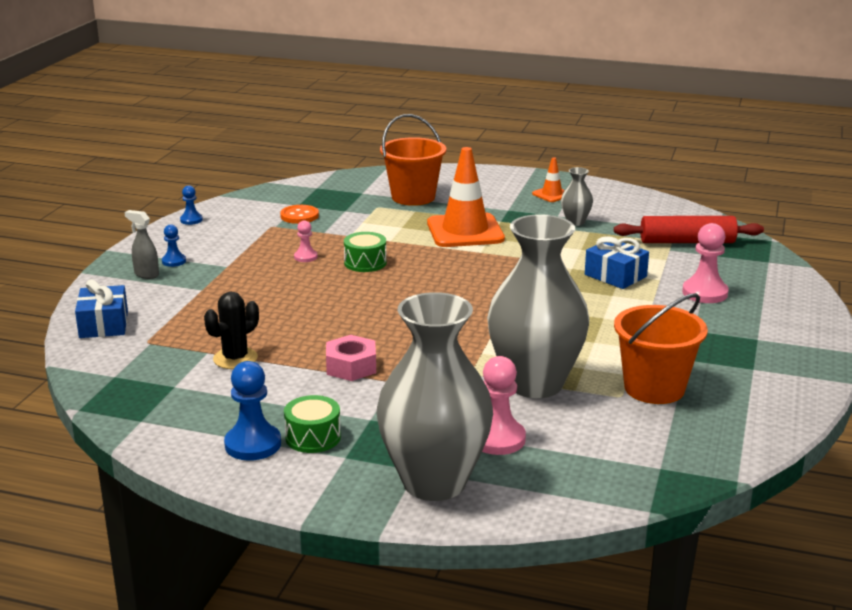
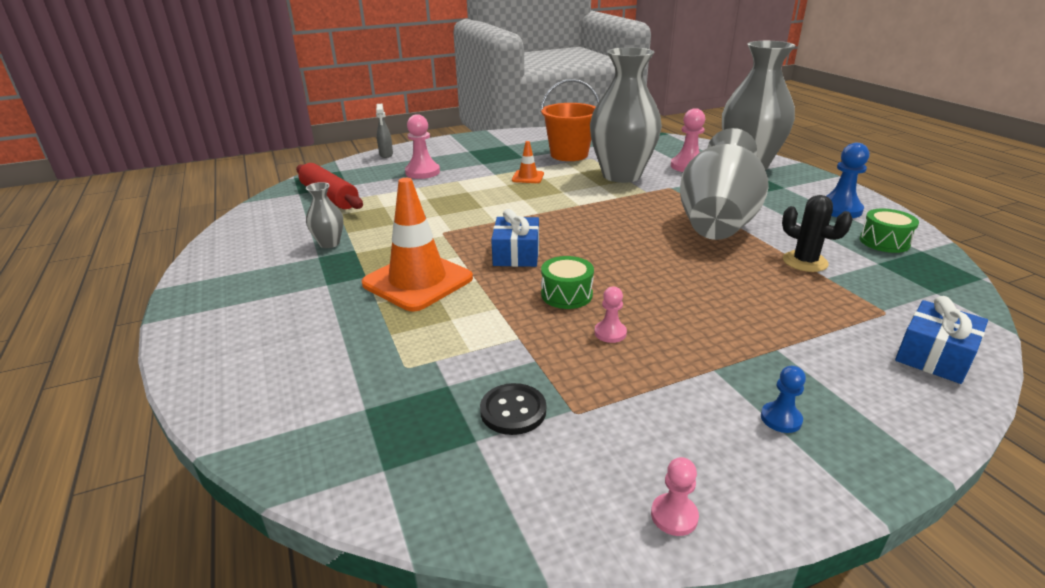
camera: 130 degrees left, 5 degrees up
grey spray bottle [124,210,159,279] -> grey spray bottle moved to [376,104,393,158]
blue pawn [180,185,203,225] -> pink pawn [651,457,699,536]
black cactus [204,292,259,369] -> black cactus turned 45 degrees clockwise [782,195,853,272]
orange button [280,205,319,224] -> black button [480,383,546,435]
green drum [284,395,341,453] -> green drum moved to [860,208,919,253]
pink nut [326,335,376,381] -> grey vase [680,128,769,240]
orange bucket [380,114,446,206] -> none
orange traffic cone [532,157,565,202] -> orange traffic cone moved to [512,141,544,183]
blue gift [585,236,649,289] -> blue gift moved to [491,209,539,267]

